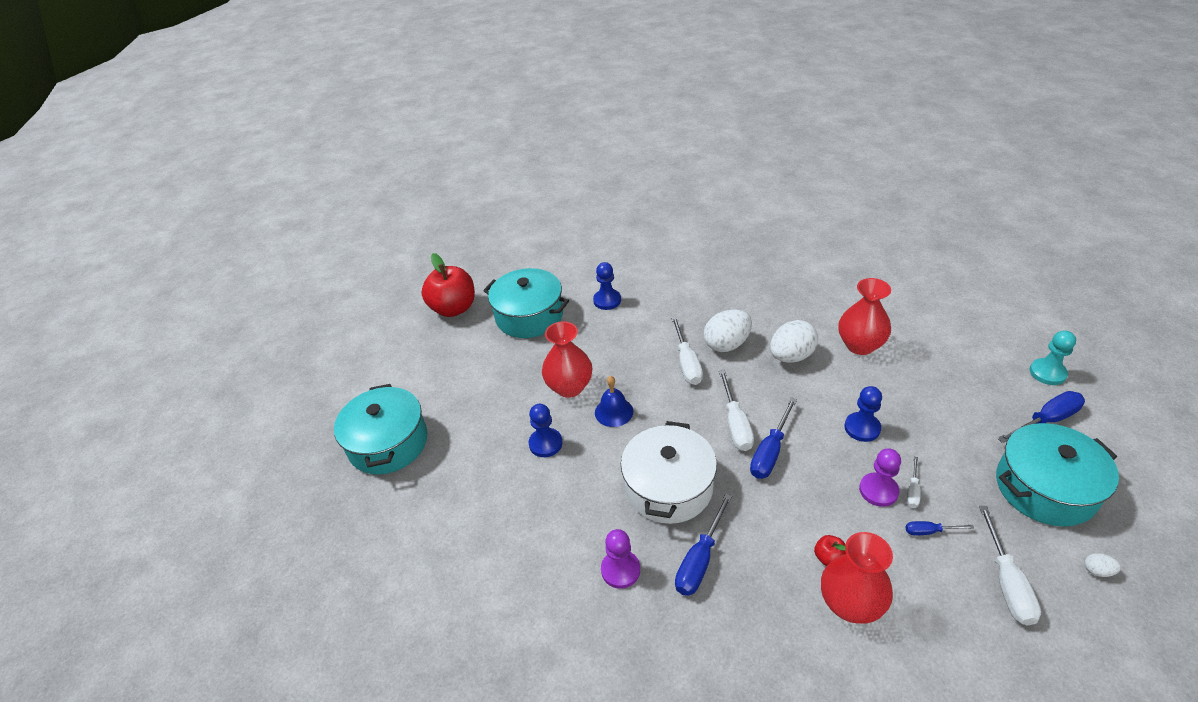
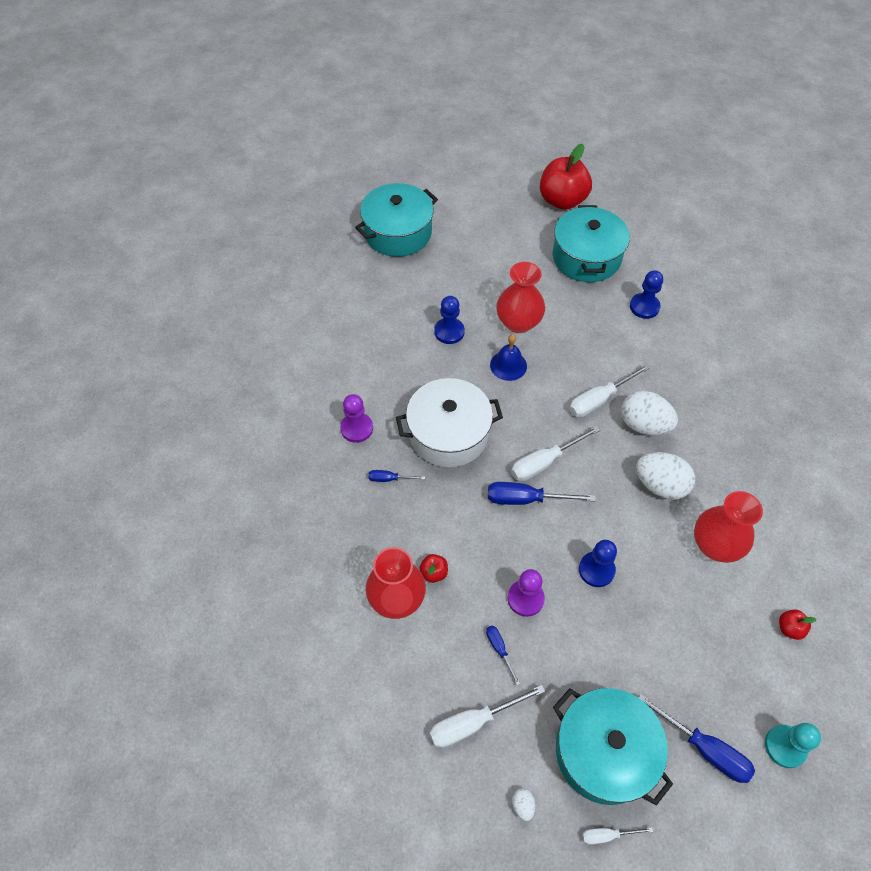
camera: 60 degrees right, 15 degrees up
blue screwdriver [675,494,732,596] -> blue screwdriver [369,470,425,482], size x0.54
white screwdriver [907,457,921,508] -> white screwdriver moved to [582,827,653,845]
none -> red apple [779,609,817,640]

